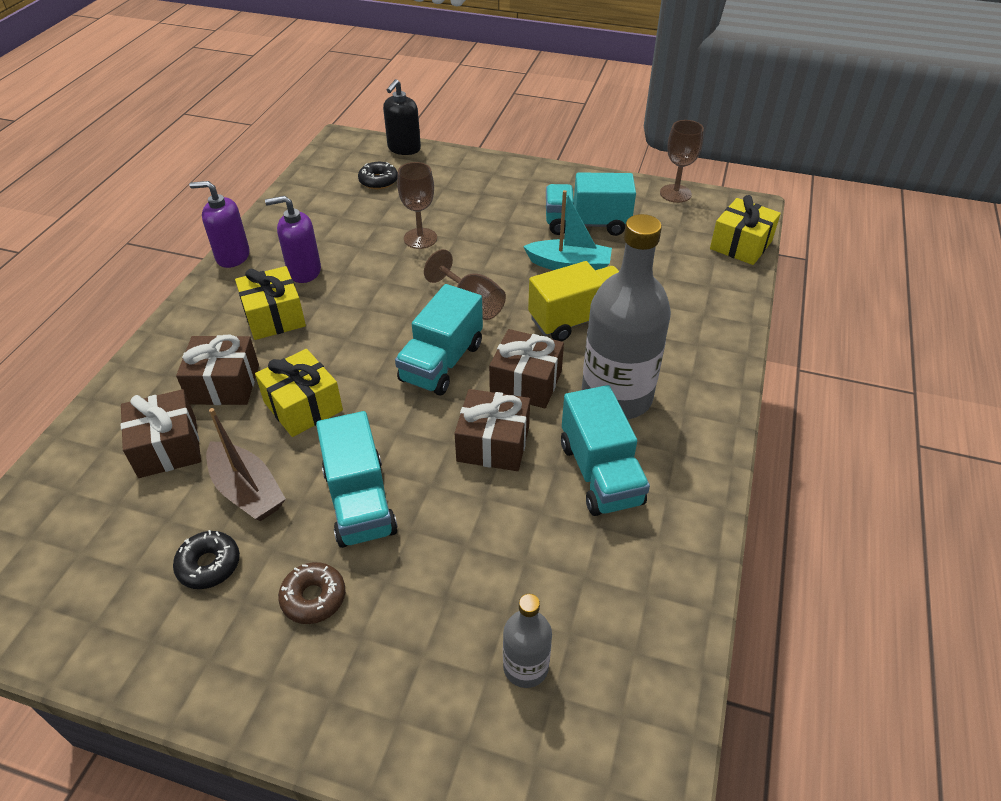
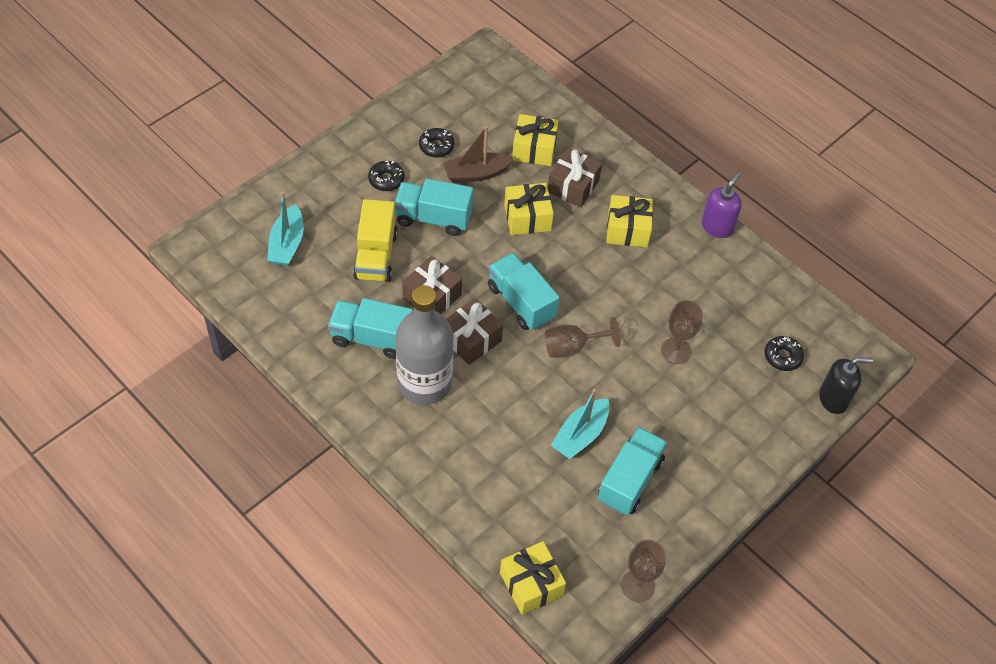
camera: 115 degrees right, 10 degrees up
brown gift [121,389,201,478] -> yellow gift [512,114,559,166]
purple soap dispenser [265,196,321,283] -> none
brown donut [278,562,346,624] -> black donut [368,161,405,191]
black soap dispenser [383,79,421,155] -> black soap dispenser turned 120 degrees clockwise [819,358,873,414]
grey bottle [503,594,552,688] -> turquoise boat [267,192,304,266]
yellow truck [528,261,619,341] -> yellow truck moved to [353,199,398,282]

